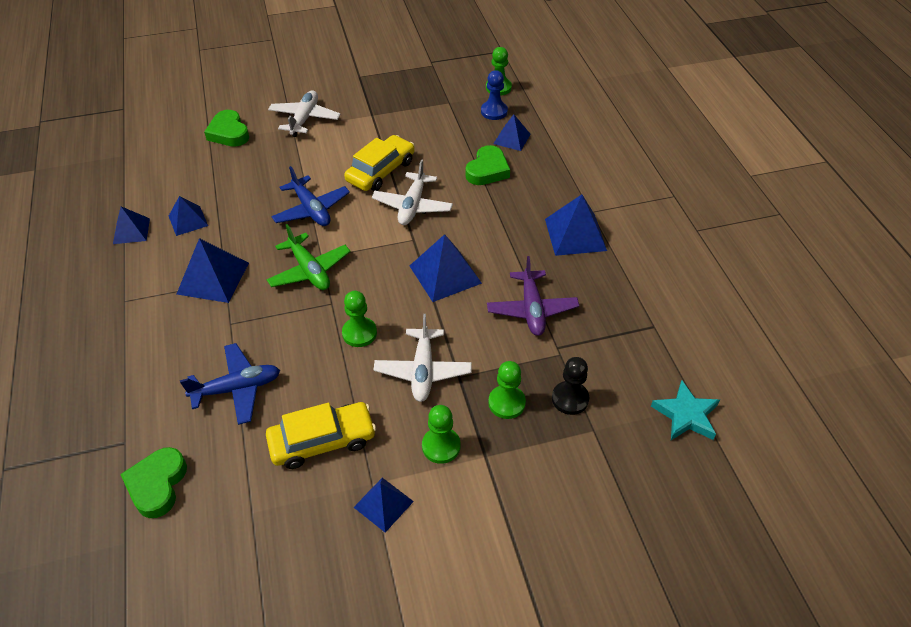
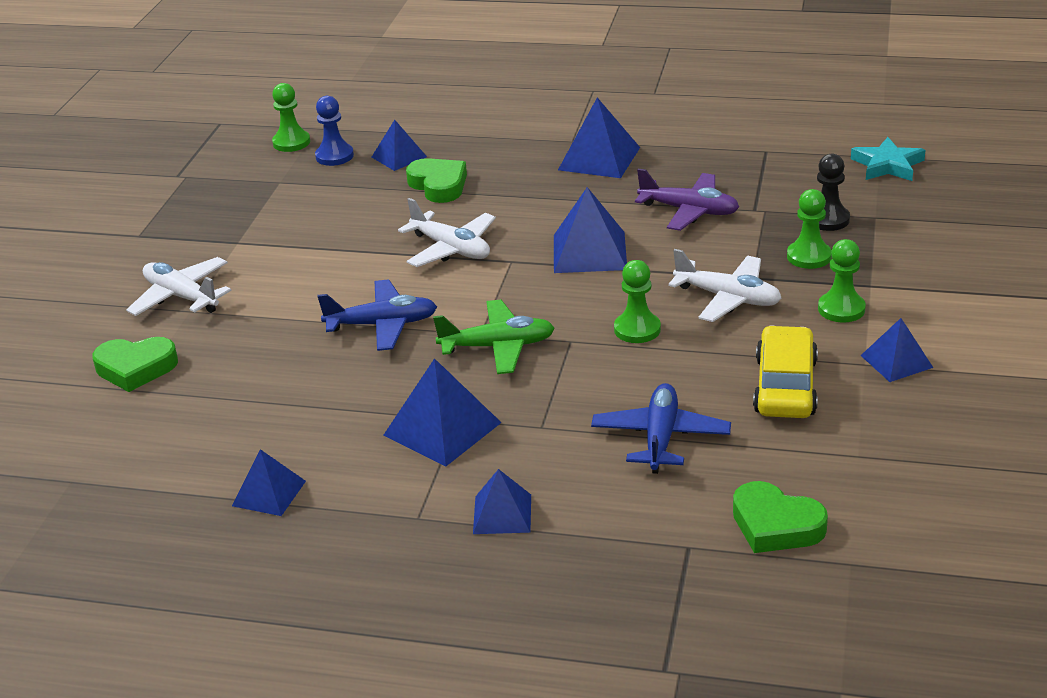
camera: 60 degrees left, 15 degrees down
blue pyramid [169,196,208,236] -> blue pyramid moved to [473,469,531,534]
yellow car [344,135,415,191] -> none

